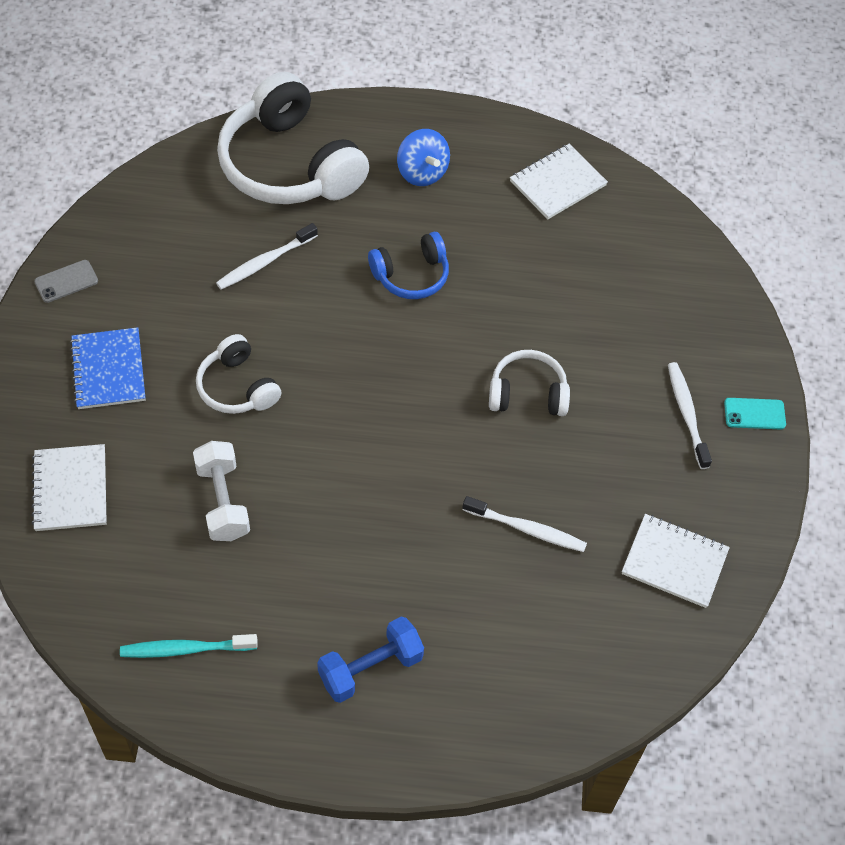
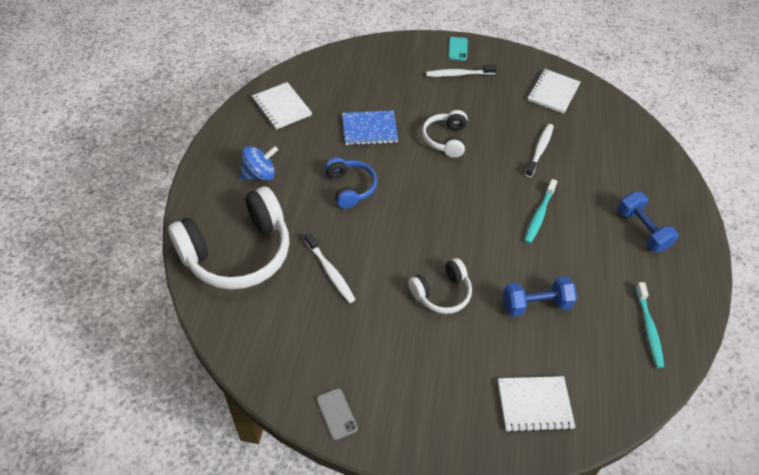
camera: 85 degrees left, 5 degrees down
blue notebook [70,327,145,409] -> blue notebook moved to [342,111,398,145]
white dumbbell [193,441,250,541] -> blue dumbbell [503,276,577,317]
none -> turquoise toothbrush [524,179,557,243]

